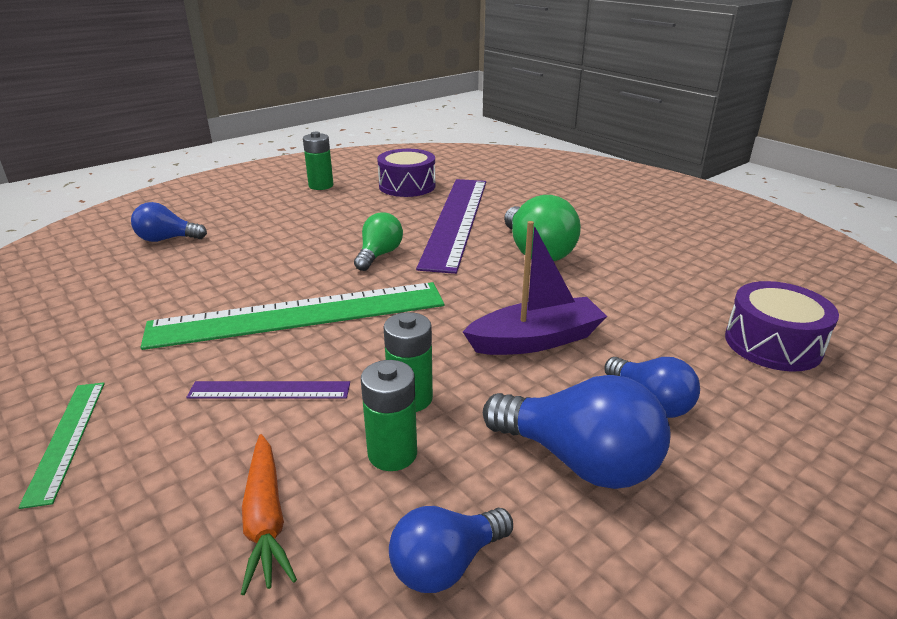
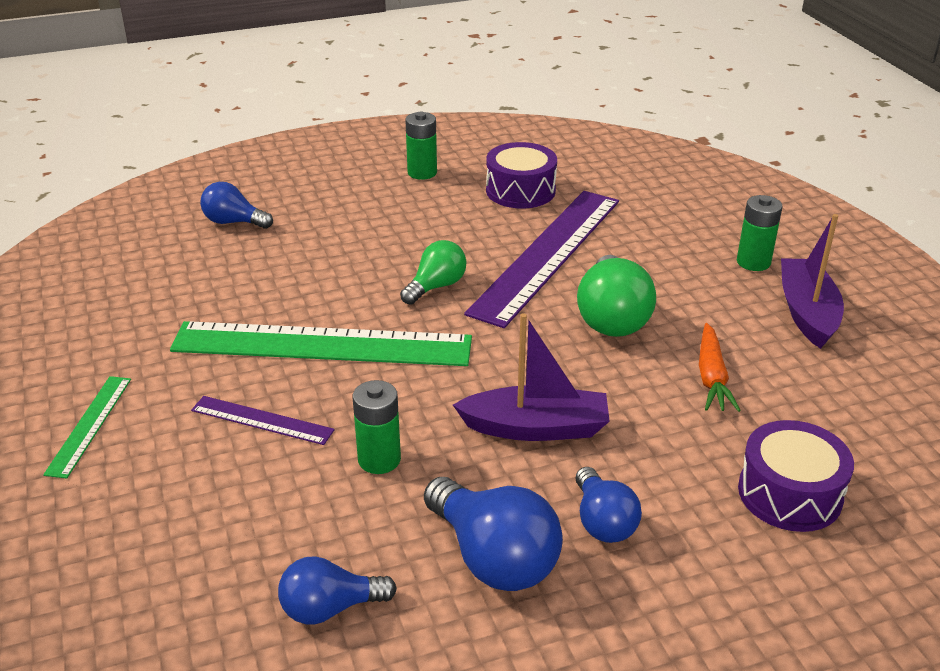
camera: 20 degrees right, 5 degrees up
orange carrot [241,434,297,595] -> orange carrot moved to [699,323,741,412]
green battery [361,360,417,471] -> green battery moved to [737,195,783,271]
none -> purple boat [781,214,844,349]

